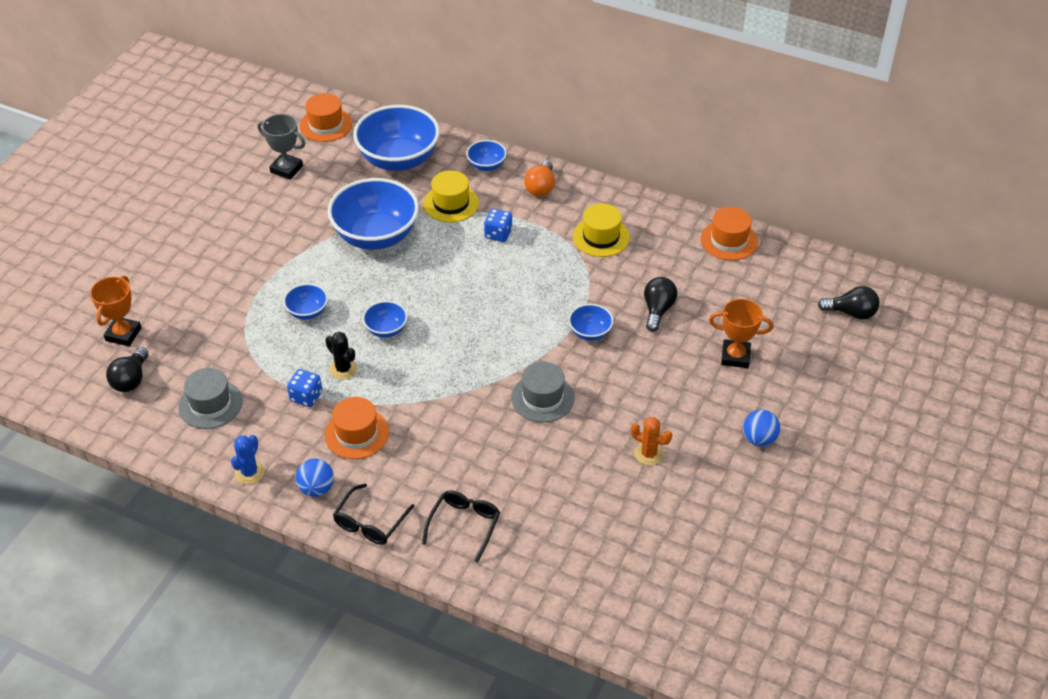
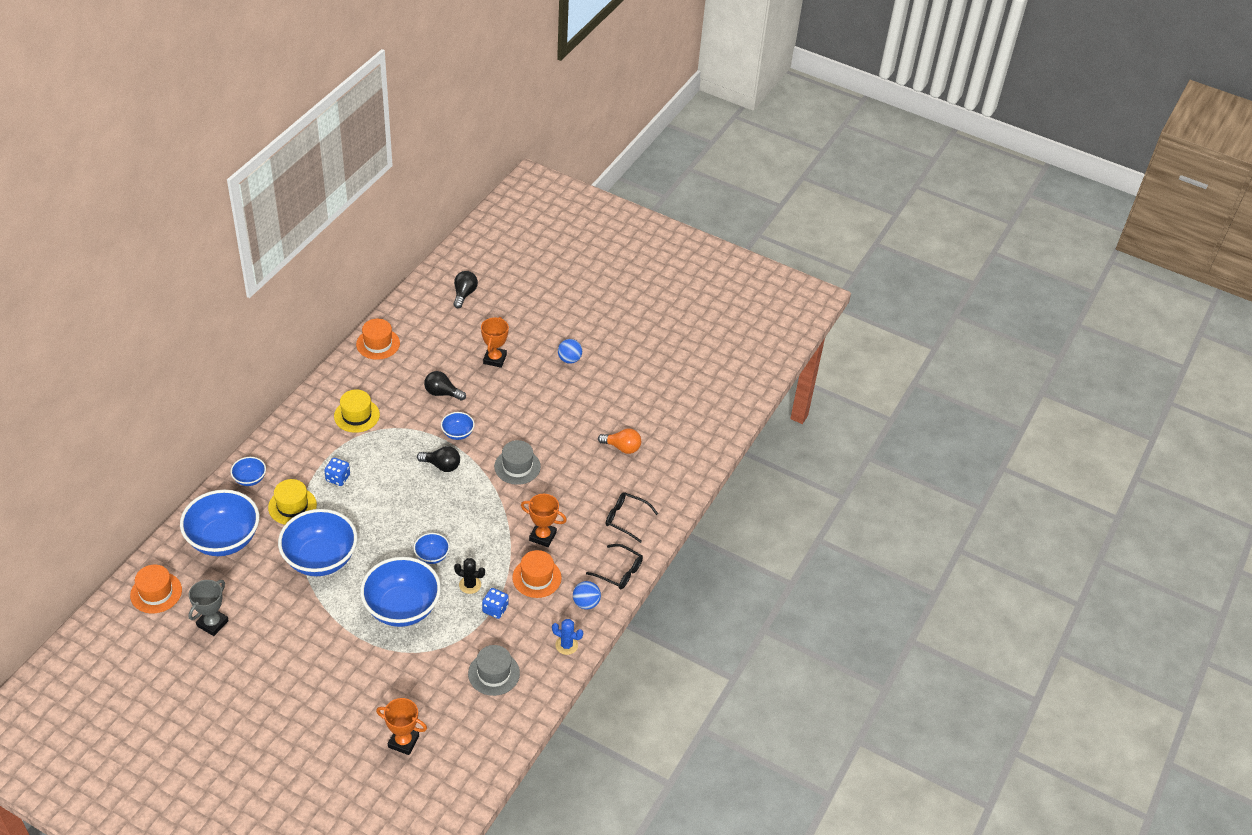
camera: 90 degrees left, 0 degrees up
black light bulb [106,347,149,392] -> black light bulb moved to [417,446,460,472]
blue bowl [283,283,328,320] -> blue bowl [360,557,441,627], size x2.14
black cactus [325,332,357,380] -> black cactus turned 60 degrees clockwise [454,558,485,594]
orange light bulb [524,161,555,197] -> orange light bulb moved to [598,428,641,454]
orange cactus [631,417,672,465] -> none
none -> orange trophy [521,494,567,547]

